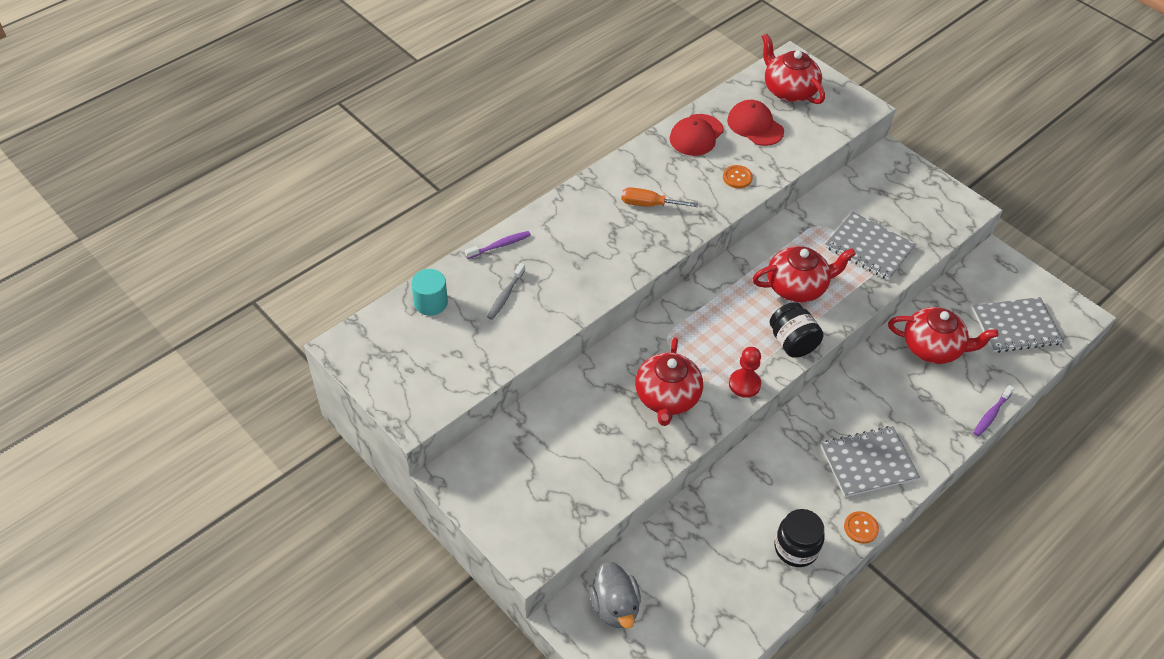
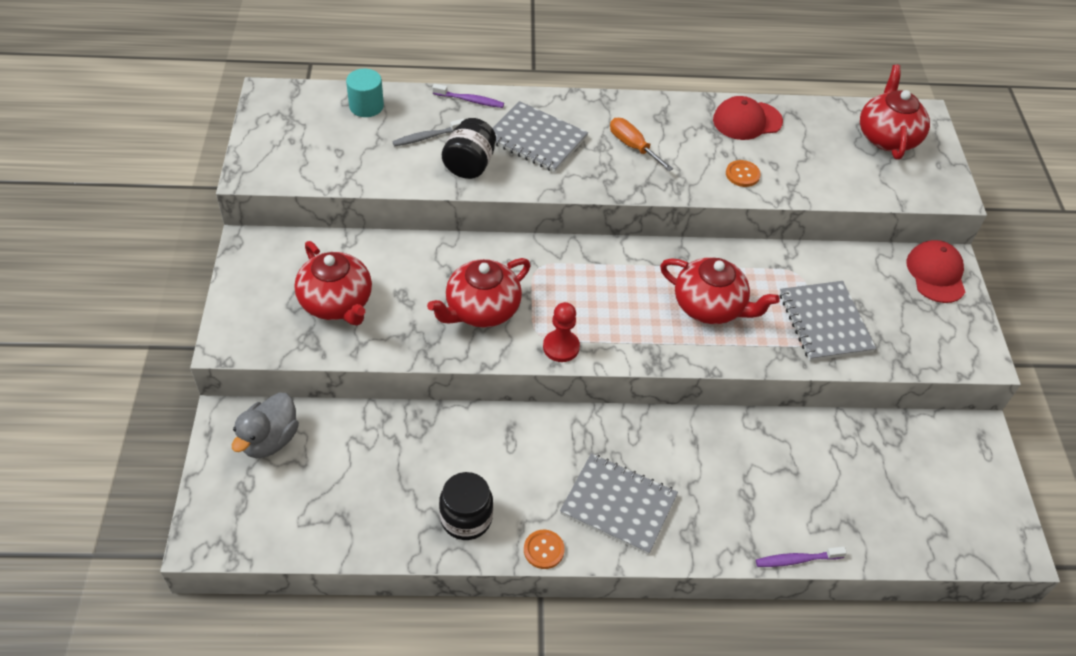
camera: 40 degrees right, 0 degrees up
red cap [727,100,784,146] -> red cap moved to [906,240,965,303]
black jar [770,302,824,358] -> black jar moved to [442,118,496,179]
red teapot [888,307,999,364] -> red teapot moved to [294,241,372,326]
grey notebook [972,297,1064,353] -> grey notebook moved to [493,101,588,172]

